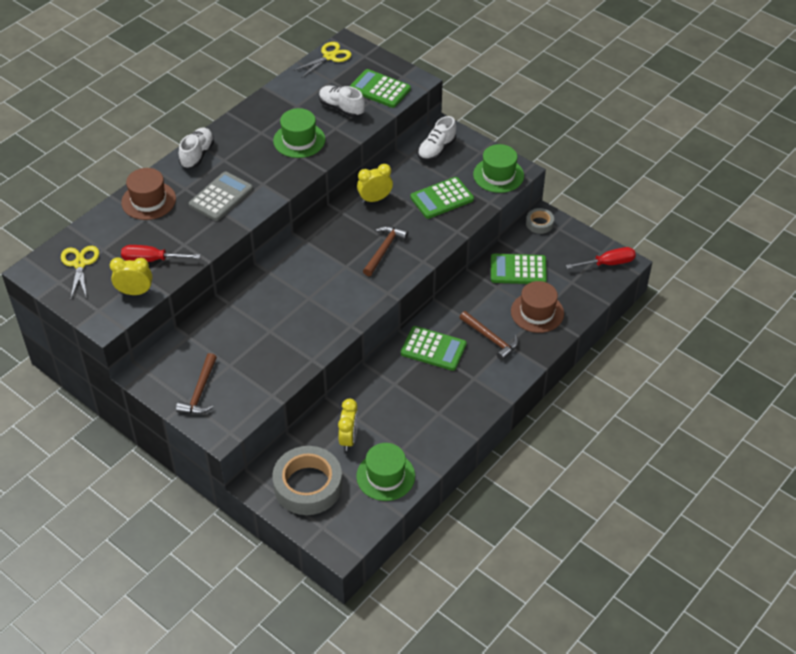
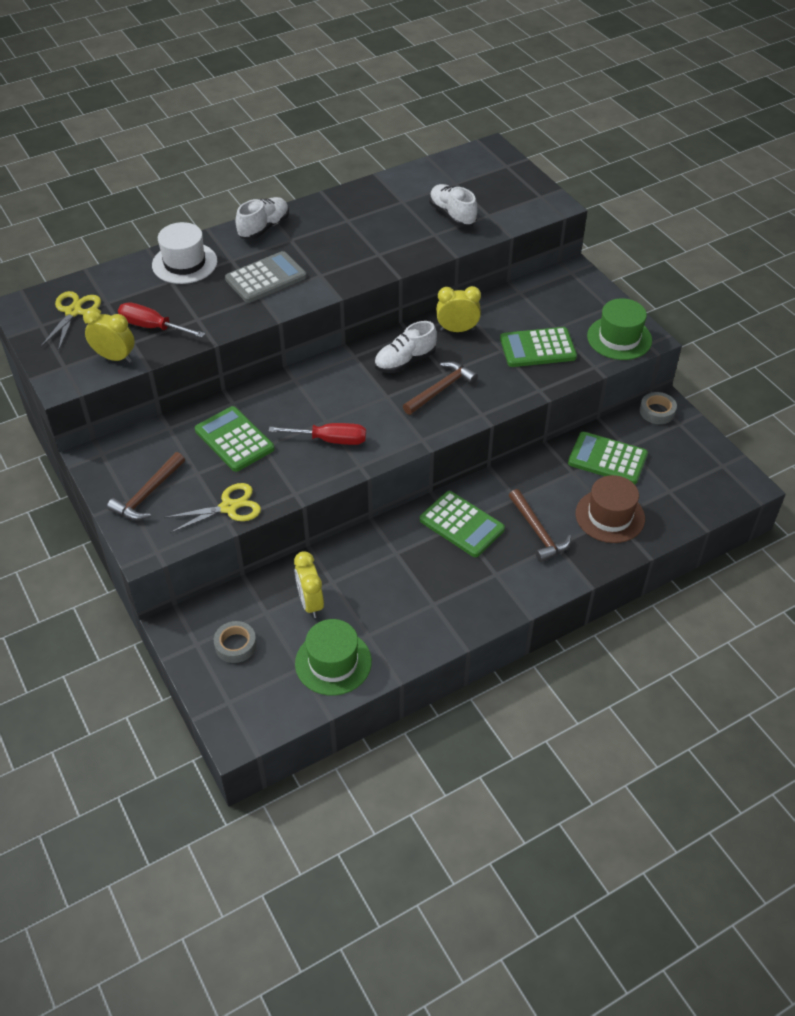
camera: 20 degrees right, 0 degrees up
brown hat [121,168,176,220] -> white hat [152,222,217,284]
grey tape [272,446,342,515] -> grey tape [214,621,257,663], size x0.47
green hat [273,108,325,158] -> none
yellow scissors [293,42,352,77] -> yellow scissors moved to [164,483,261,533]
yellow clock [338,399,358,451] -> yellow clock turned 135 degrees clockwise [294,551,324,618]
green calculator [350,69,411,108] -> green calculator moved to [195,406,275,472]
white shoe [418,116,456,161] -> white shoe moved to [374,321,437,373]
red screwdriver [566,247,636,269] -> red screwdriver moved to [269,423,366,445]

